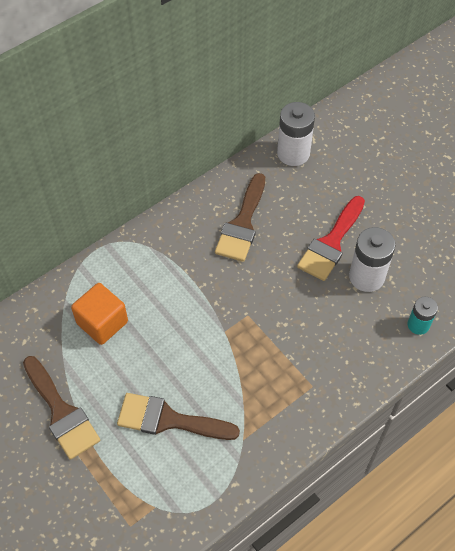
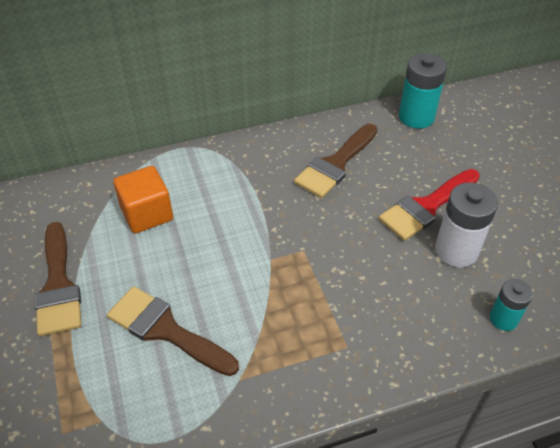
camera: 20 degrees right, 10 degrees down
white battery [277,102,315,166] -> turquoise battery [399,53,447,129]

